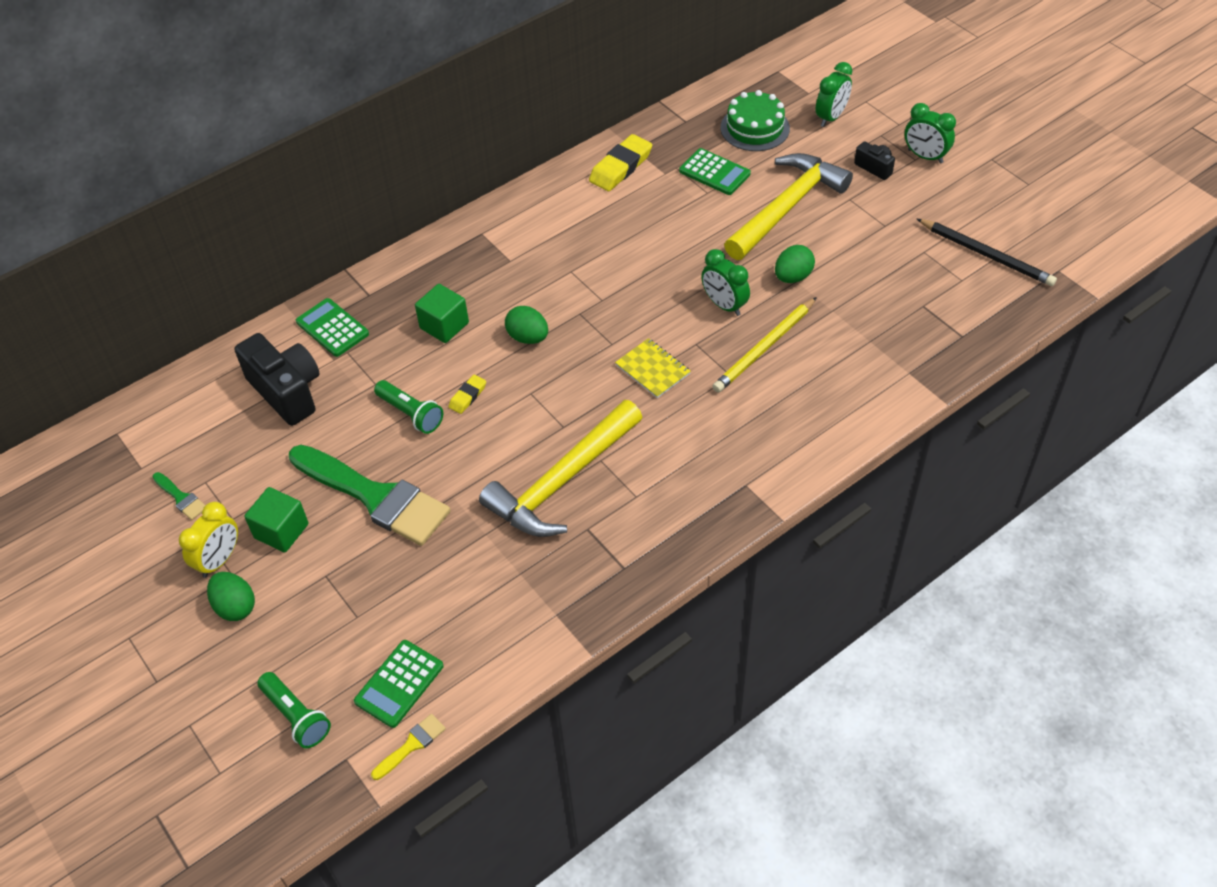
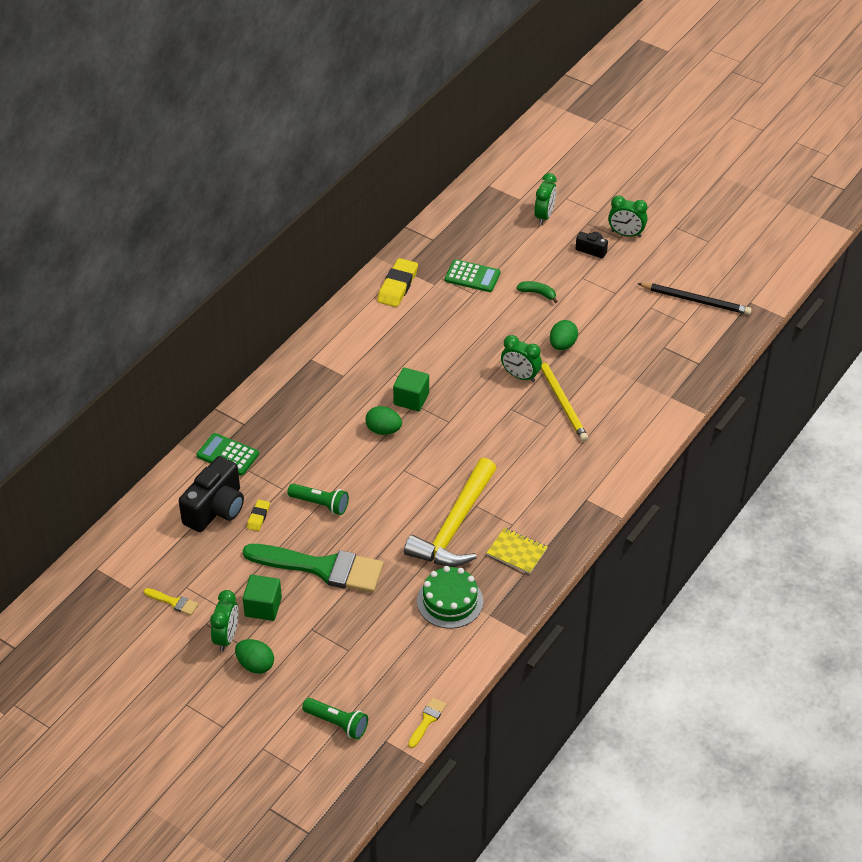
camera: 20 degrees left, 5 degrees down
green brush [153,472,206,520] -> yellow brush [144,588,198,615]
yellow clock [179,502,238,578] -> green clock [210,590,239,651]
black camera [234,333,319,426] -> black camera turned 90 degrees clockwise [179,456,244,532]
green calculator [354,640,444,728] -> none
green cube [415,284,469,343] -> green cube moved to [393,367,429,411]
yellow eraser [449,375,486,414] -> yellow eraser moved to [247,500,270,531]
yellow notebook [615,338,691,398] -> yellow notebook moved to [487,528,547,574]
yellow pencil [712,297,817,393] -> yellow pencil turned 45 degrees counterclockwise [541,358,588,442]
green cake [721,90,790,151] -> green cake moved to [417,566,483,628]
yellow hammer [724,153,853,260] -> green banana [516,281,558,303]

